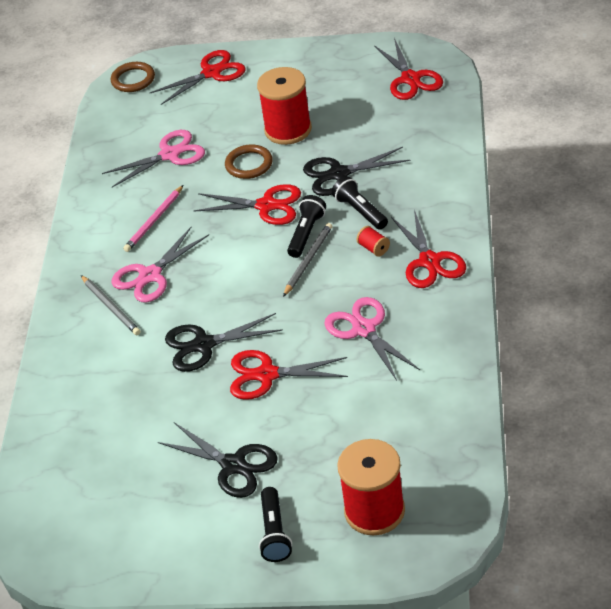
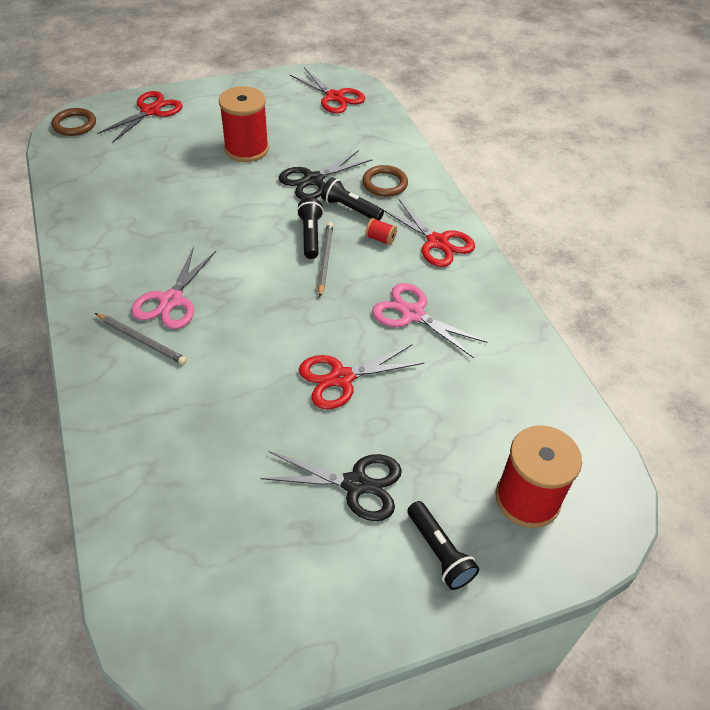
camera: 30 degrees left, 5 degrees up
pink scissors [102,130,205,187] -> none
pink pencil [123,185,183,252] -> none
black scissors [165,313,283,372] -> none
red scissors [193,184,301,225] -> none
brown ring [225,144,273,179] -> brown ring moved to [362,165,408,197]

